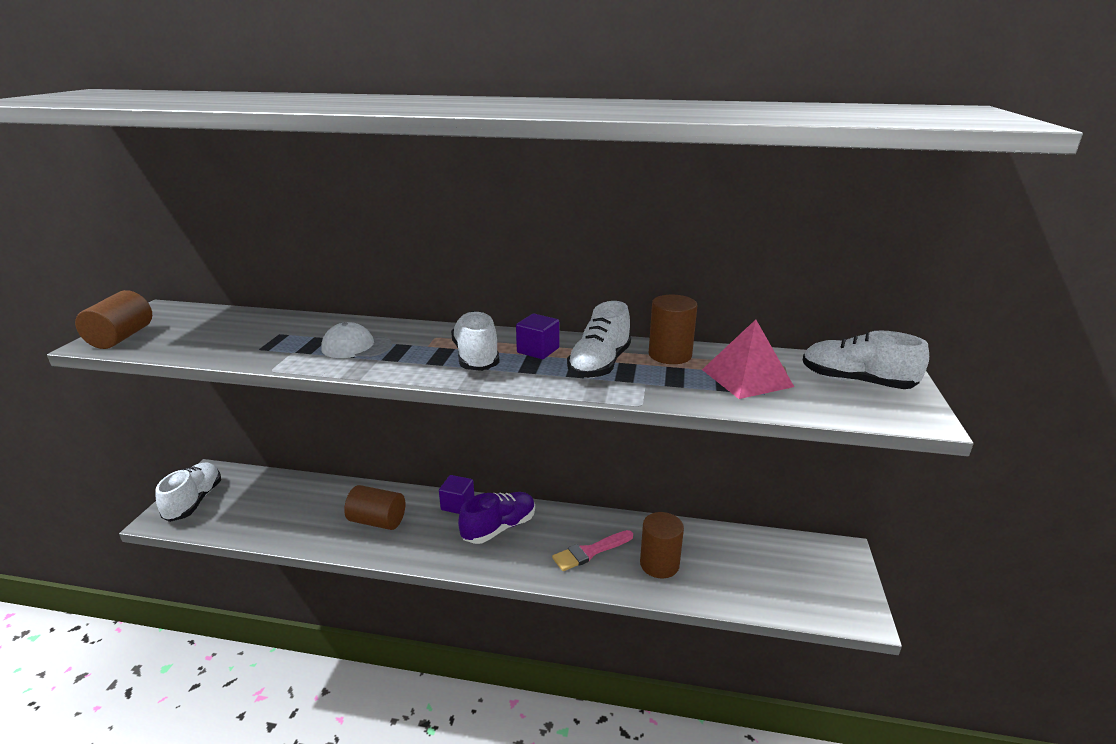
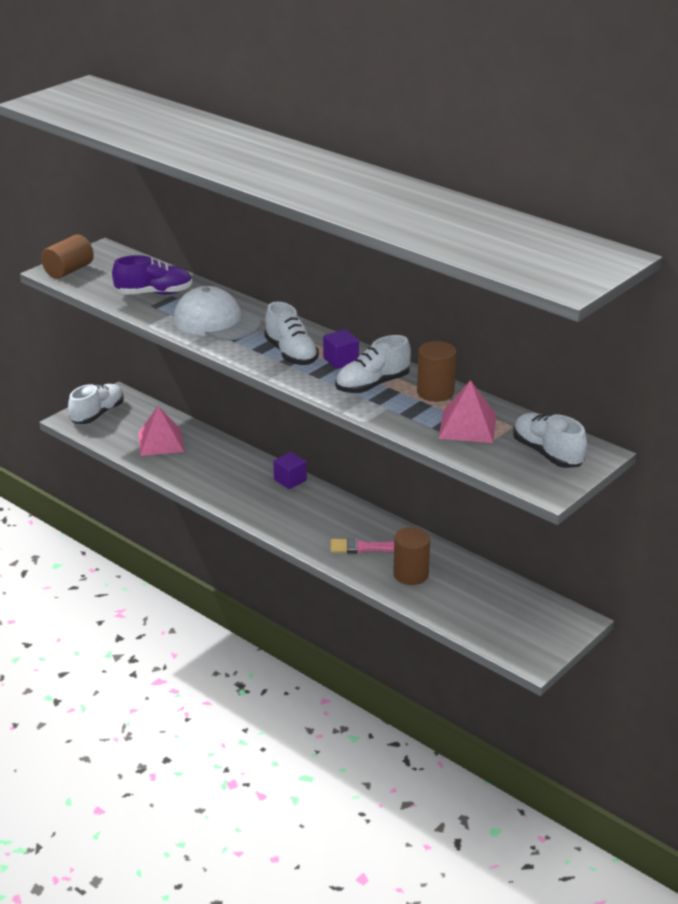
camera: 30 degrees right, 5 degrees up
white cap [321,322,392,358] -> white cap [173,286,260,340], size x1.64
brown cylinder [344,485,405,530] -> none
white shoe [451,311,500,371] -> white shoe turned 135 degrees clockwise [264,302,319,365]
purple shoe [458,492,535,544] -> purple shoe moved to [112,255,192,295]
none -> pink pyramid [138,406,184,456]

